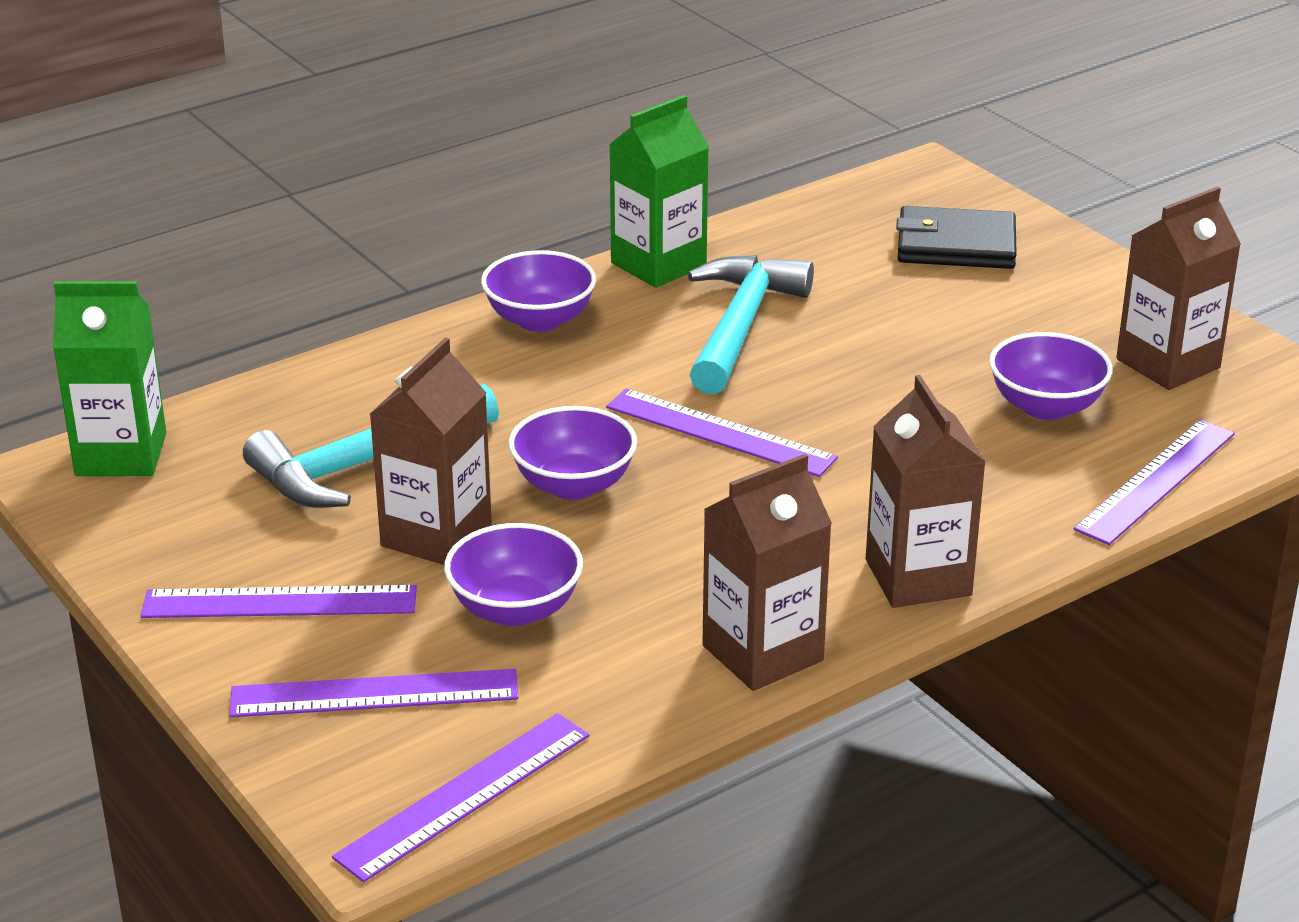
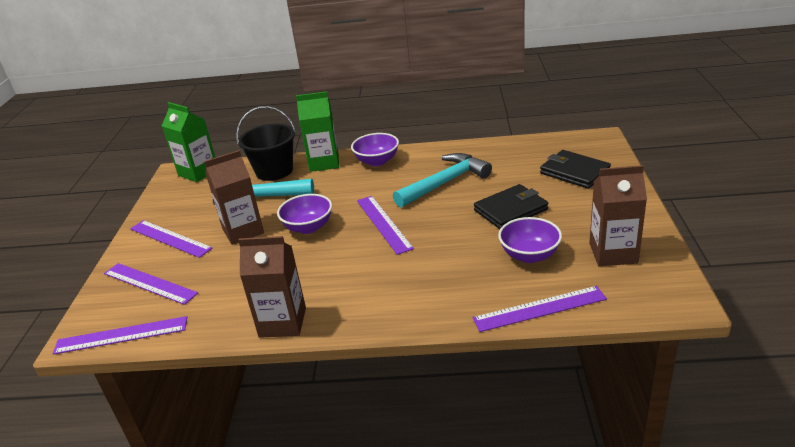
camera: 40 degrees right, 0 degrees up
purple bowl [444,523,583,626] -> none
green carton [609,95,709,288] -> green carton moved to [296,91,339,172]
brown carton [866,375,986,608] -> none
none -> black bucket [236,106,296,181]
none -> black wallet [474,184,548,229]

